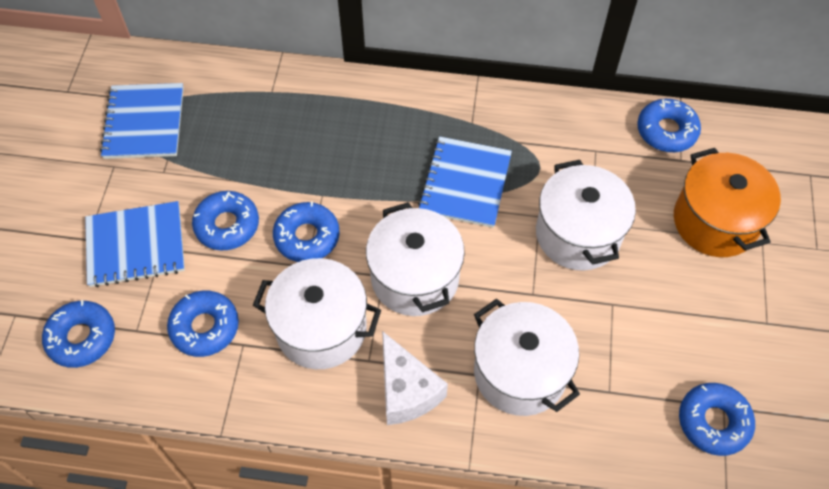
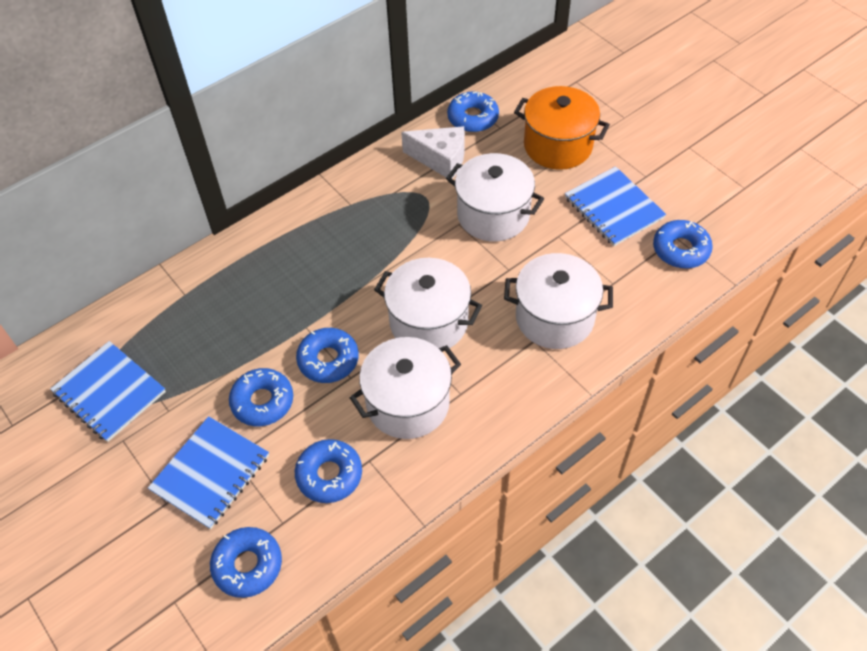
camera: 45 degrees left, 5 degrees down
white cheese [382,331,448,425] -> white cheese moved to [401,126,465,179]
blue notebook [418,136,512,228] -> blue notebook moved to [565,166,666,246]

